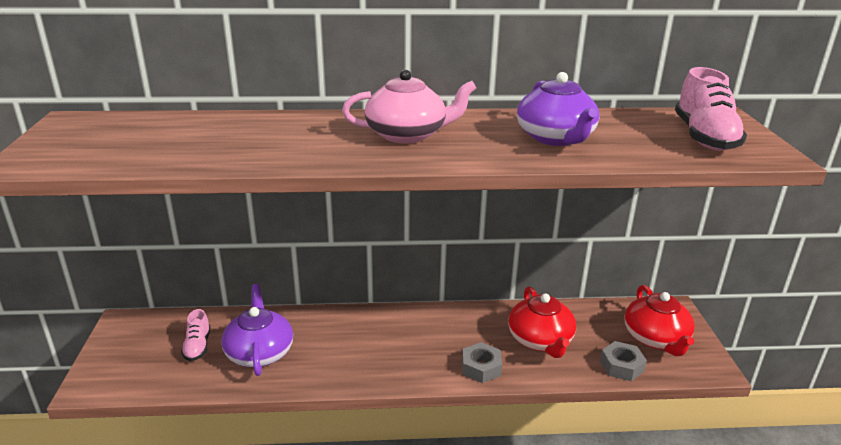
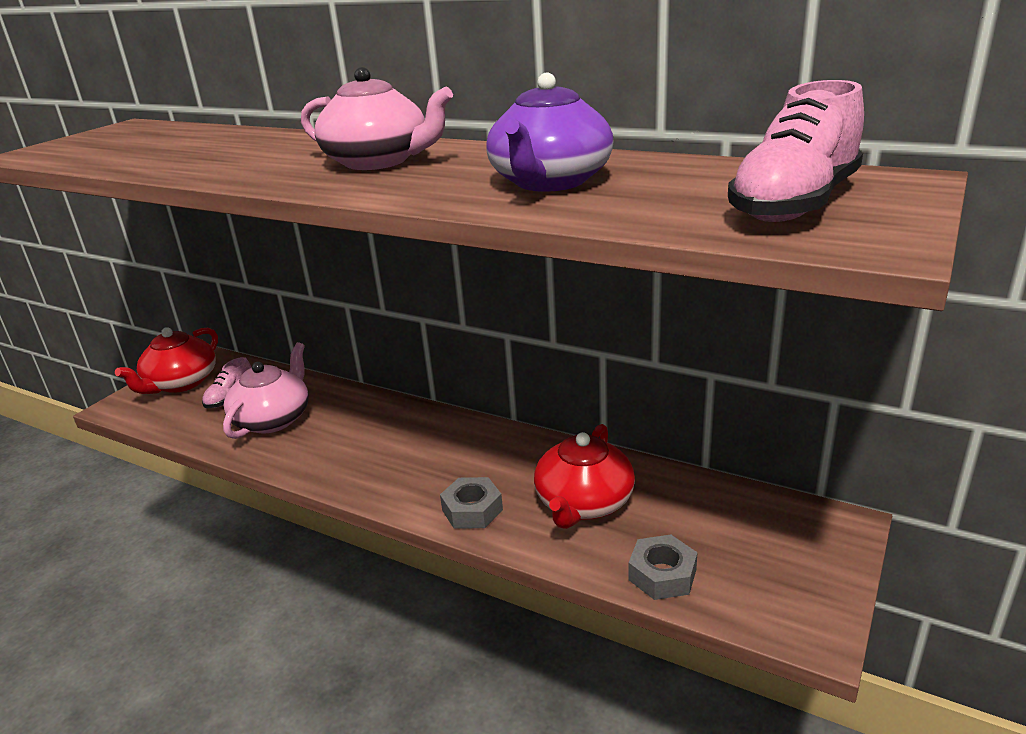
camera: 35 degrees right, 0 degrees up
purple teapot [221,284,293,376] -> pink teapot [223,342,309,439]
red teapot [624,285,695,356] -> red teapot moved to [115,327,218,394]

